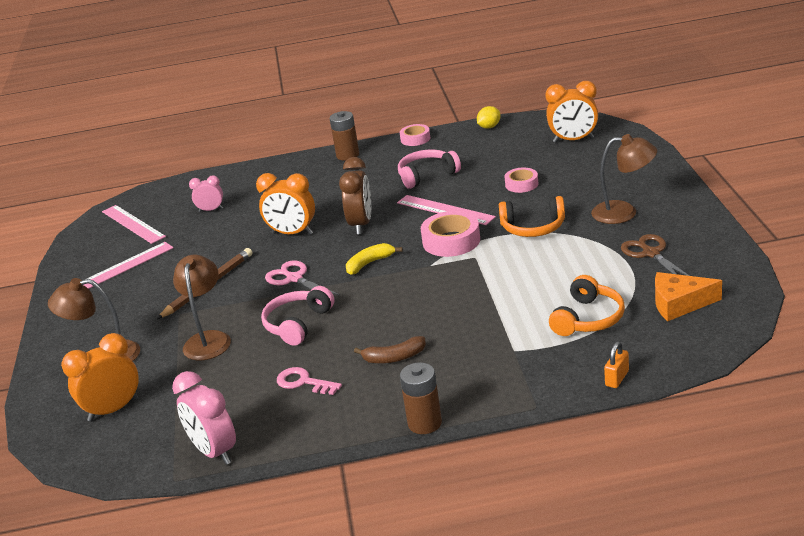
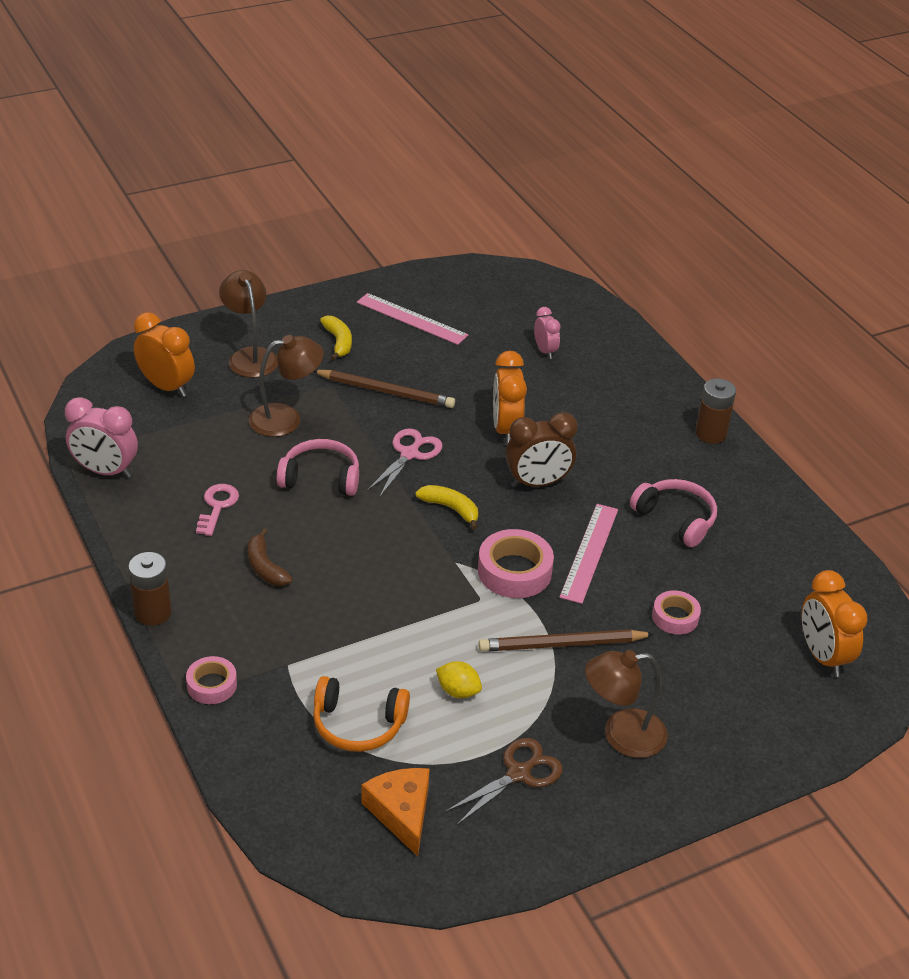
camera: 65 degrees right, 10 degrees up
pink ruler [102,205,166,244] -> none
pink clock [172,371,236,465] -> pink clock turned 105 degrees counterclockwise [65,397,138,478]
pink tape [400,124,430,146] -> pink tape moved to [186,656,237,704]
yellow lemon [477,106,501,129] -> yellow lemon moved to [436,661,482,698]
orange headphones [499,196,565,237] -> brown pencil [478,629,654,652]
brown lamp [591,134,657,224] -> brown lamp turned 90 degrees clockwise [585,650,668,758]
orange padlock [604,342,629,388] -> none
none -> yellow banana [320,316,352,360]

